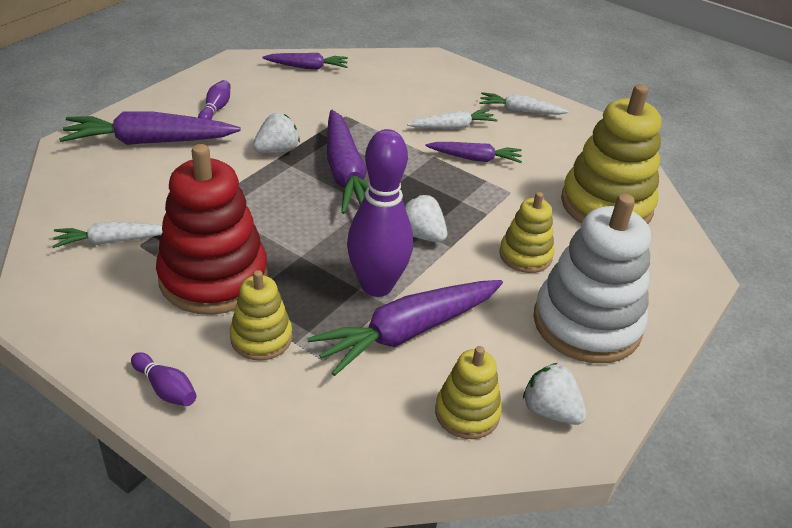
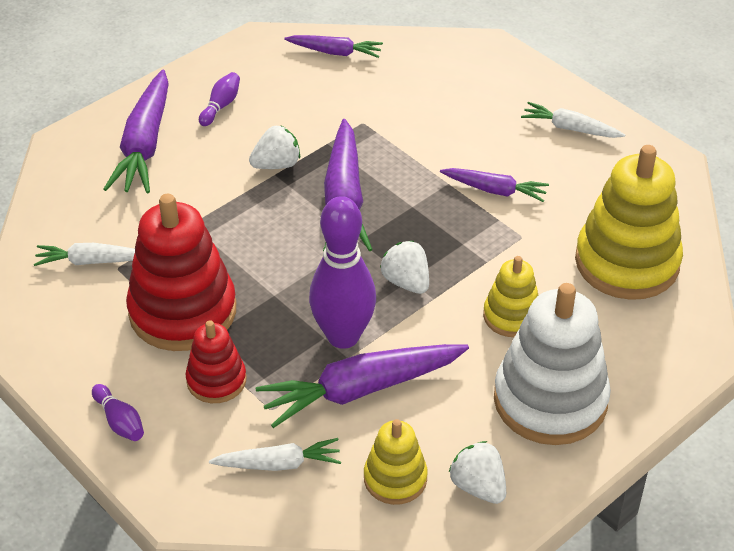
camera: 15 degrees right, 5 degrees up
purple carrot [59,111,241,145] -> purple carrot turned 90 degrees counterclockwise [103,69,169,194]
yellow stacking toy [230,270,292,360] -> red stacking toy [186,320,247,403]
white carrot [407,109,498,129] -> white carrot moved to [209,438,341,471]

